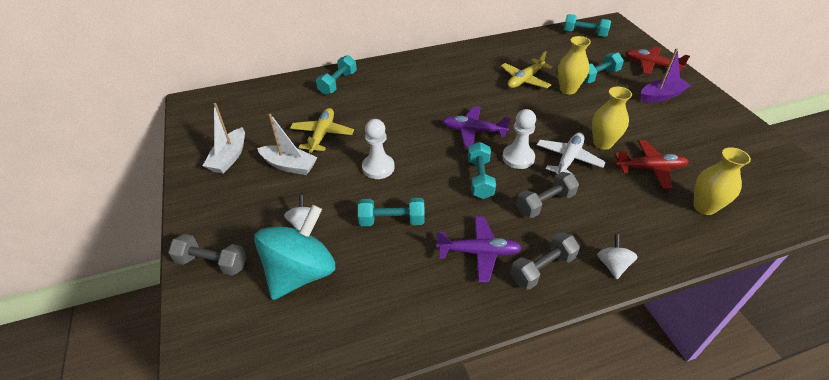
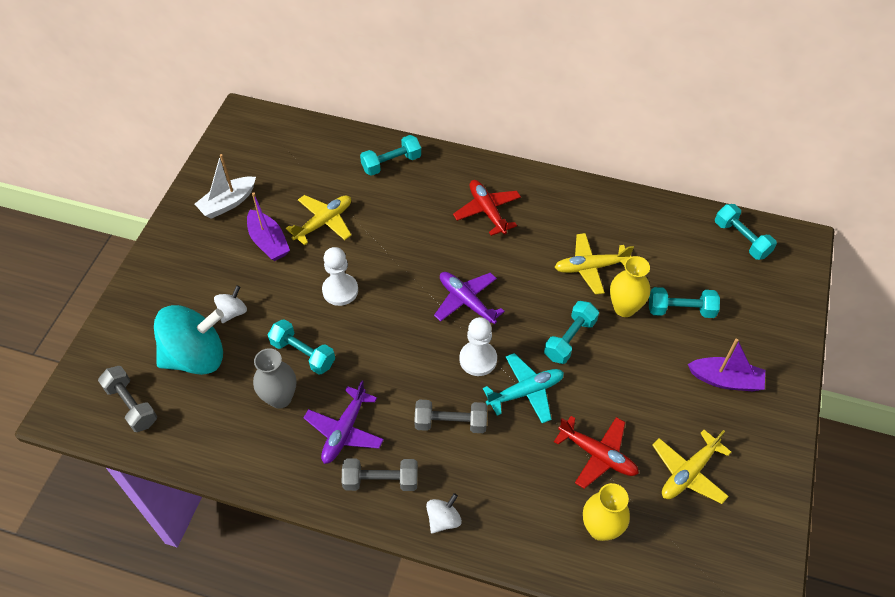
camera: 35 degrees right, 10 degrees up
grey dumbbell [168,234,247,276] -> grey dumbbell moved to [98,366,157,432]
white boat [257,113,318,175] -> purple boat [247,192,290,261]
purple plane [436,216,522,283] -> purple plane turned 75 degrees clockwise [304,380,384,464]
turquoise dumbbell [468,142,496,199] -> turquoise dumbbell moved to [544,301,599,364]
white plane [537,132,606,175] -> turquoise plane [483,353,564,423]
yellow vase [592,87,632,150] -> none
red plane [625,46,690,75] -> red plane moved to [453,180,521,236]
none -> grey vase [253,348,296,409]
none -> yellow plane [652,430,731,504]

